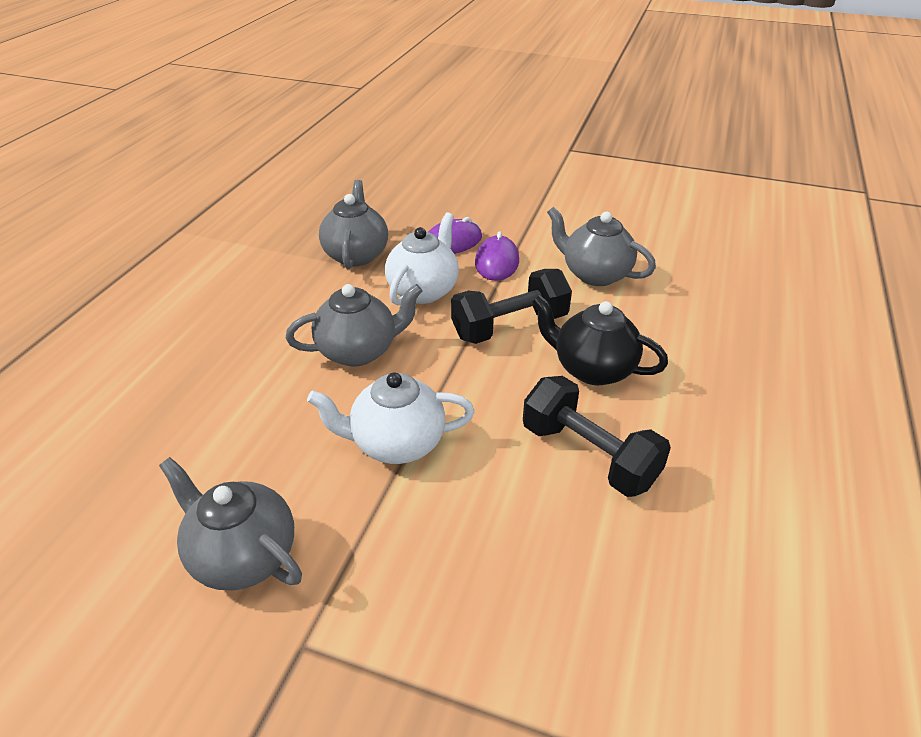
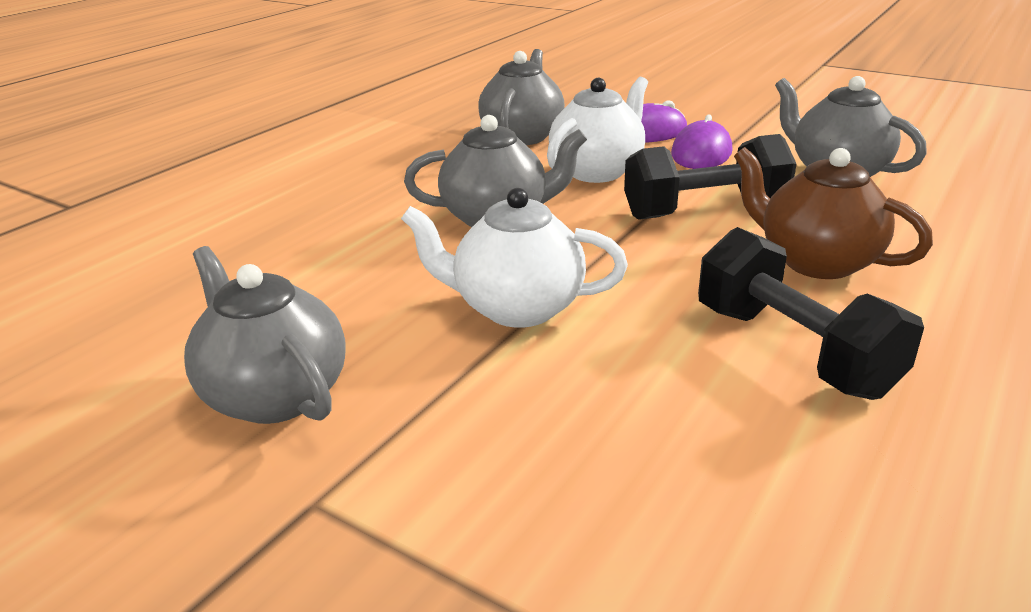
camera: 15 degrees right, 10 degrees down
black teapot [532,295,668,385] -> brown teapot [734,147,933,279]

